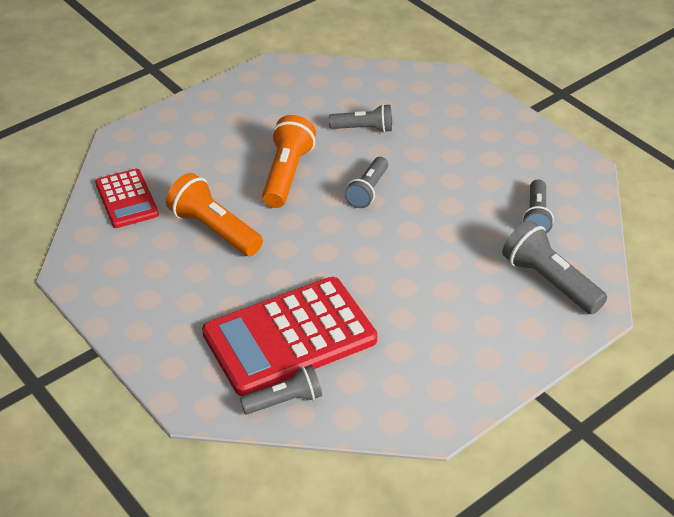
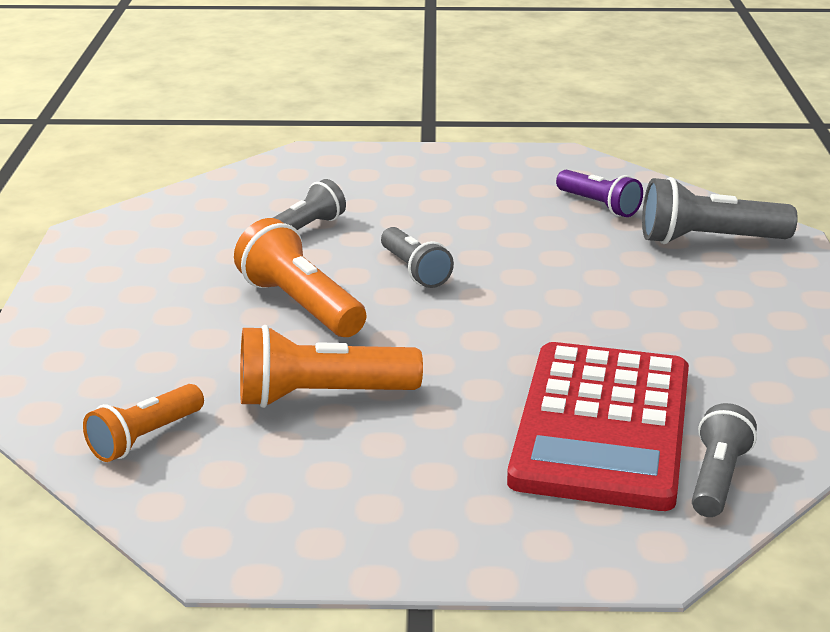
camera: 50 degrees left, 15 degrees down
red calculator [95,169,159,228] -> orange flashlight [83,384,204,462]
grey flashlight [522,179,554,233] -> purple flashlight [556,170,643,217]

